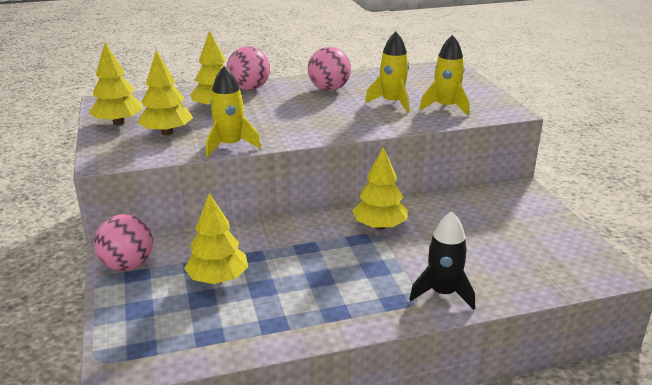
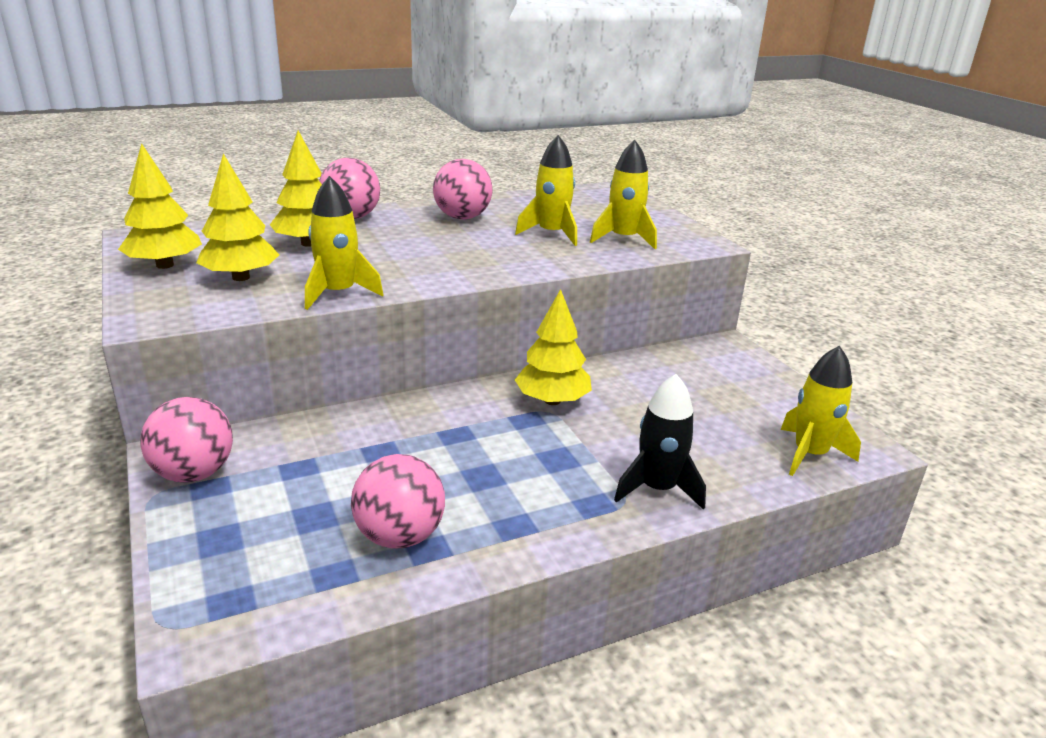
camera: 10 degrees left, 0 degrees up
yellow tree [184,193,248,284] -> none
none -> pink ball [351,454,445,549]
none -> yellow rocket [781,345,861,476]

